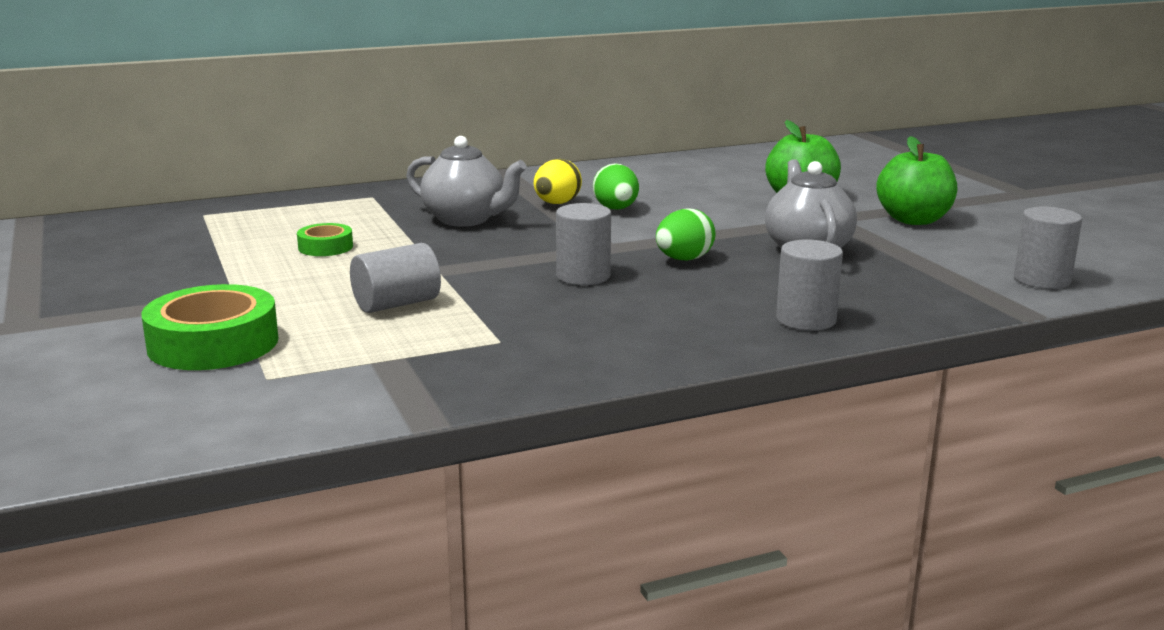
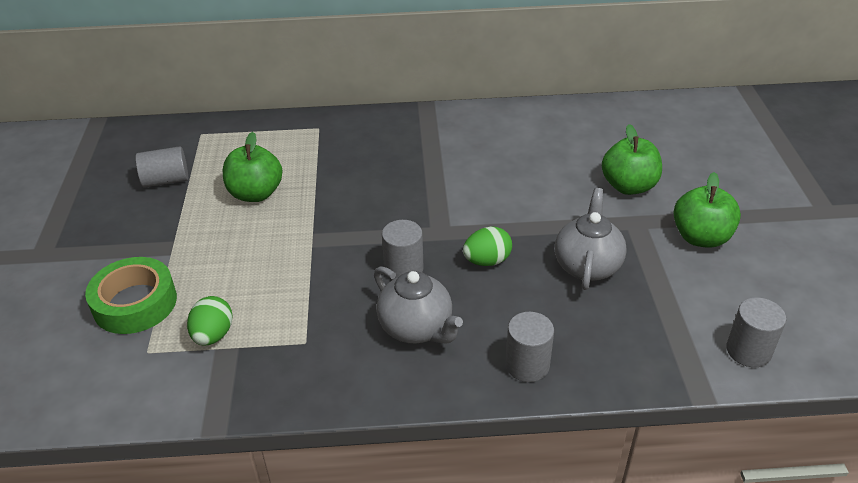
camera: 20 degrees right, 20 degrees up
green tape [297,223,353,256] -> green apple [223,132,283,202]
grey cylinder [350,243,441,313] -> grey cylinder moved to [135,146,188,188]
grey teapot [406,136,526,227] -> grey teapot moved to [374,266,463,344]
yellow egg [534,159,582,204] -> none
green egg [593,163,639,210] -> green egg moved to [187,296,233,345]

